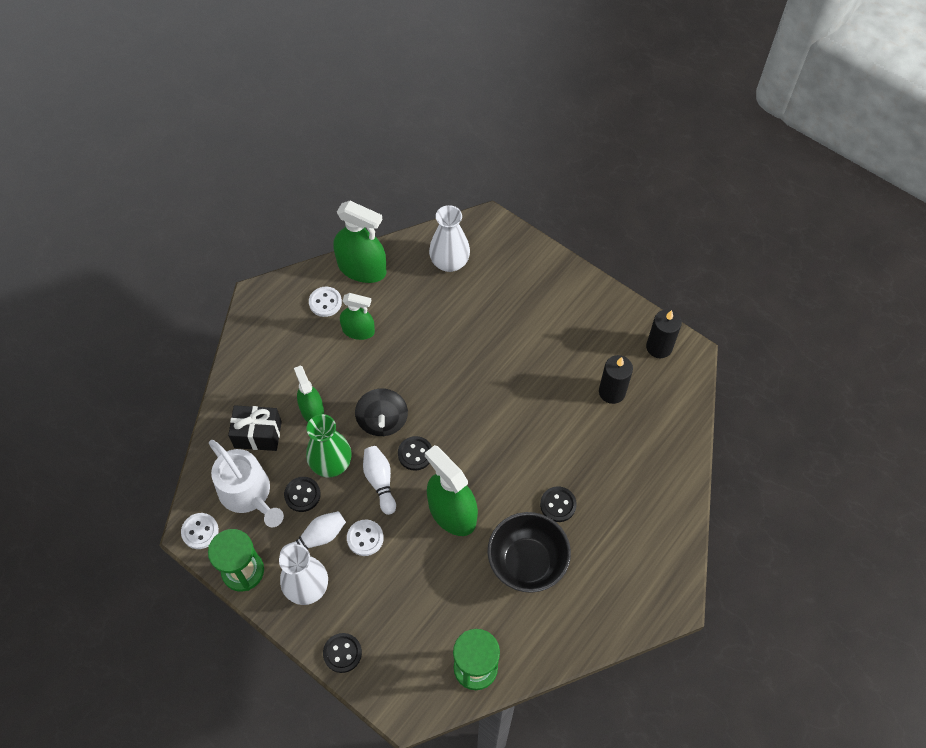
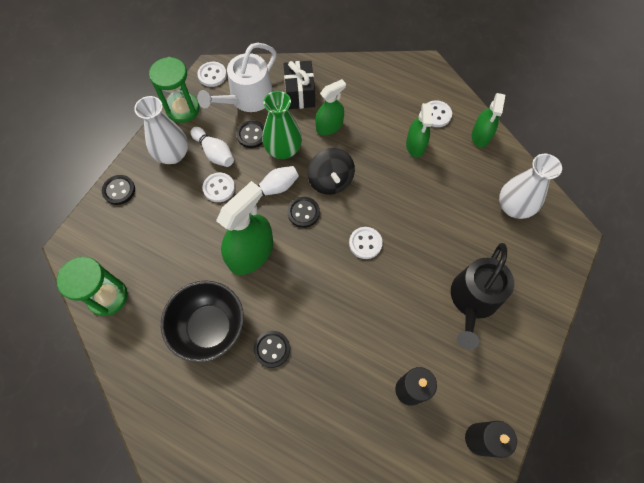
camera: 80 degrees right, 5 degrees up
green spray bottle [334,201,386,283] -> green spray bottle [472,93,505,147], size x0.62
black spinning top [355,388,408,436] -> black spinning top turned 90 degrees counterclockwise [307,148,355,195]
none -> white button [349,227,383,259]
none -> black watering can [451,243,514,350]

